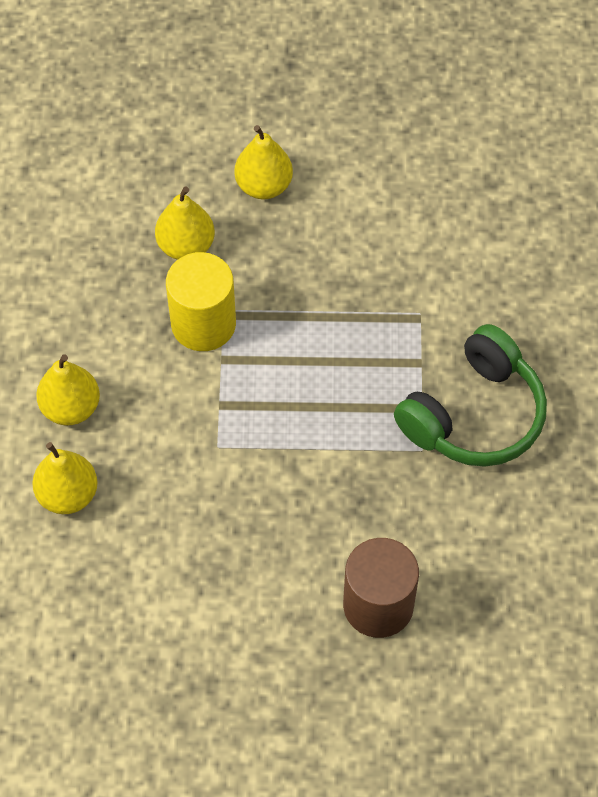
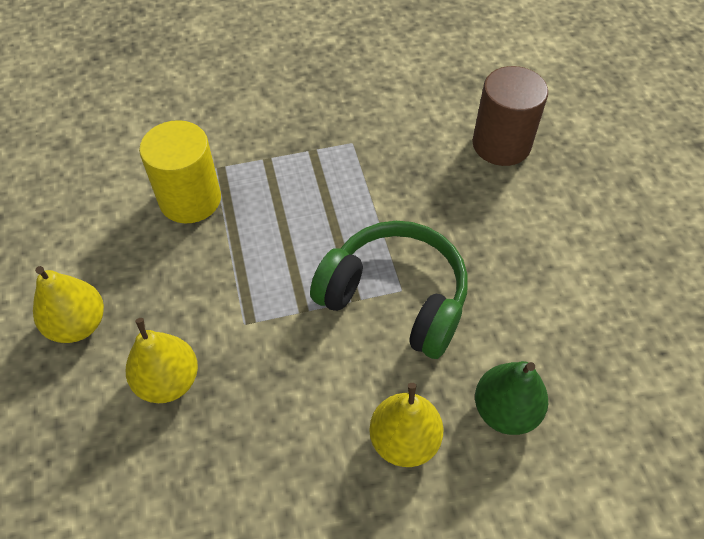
camera: 105 degrees left, 5 degrees down
yellow pear [32,442,98,514] -> green pear [475,361,548,435]
yellow cylinder [166,252,236,351] -> yellow cylinder moved to [139,120,221,223]
green headphones [394,324,547,467] -> green headphones moved to [310,221,468,359]

